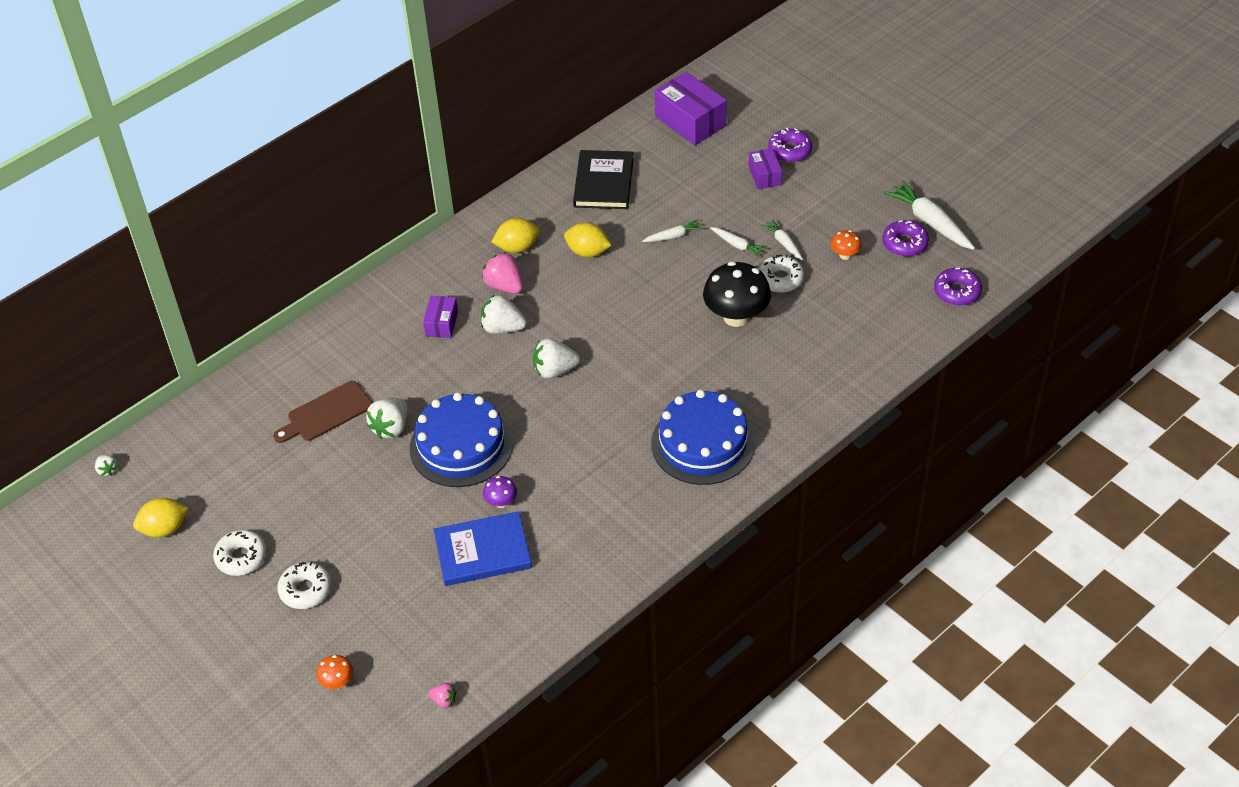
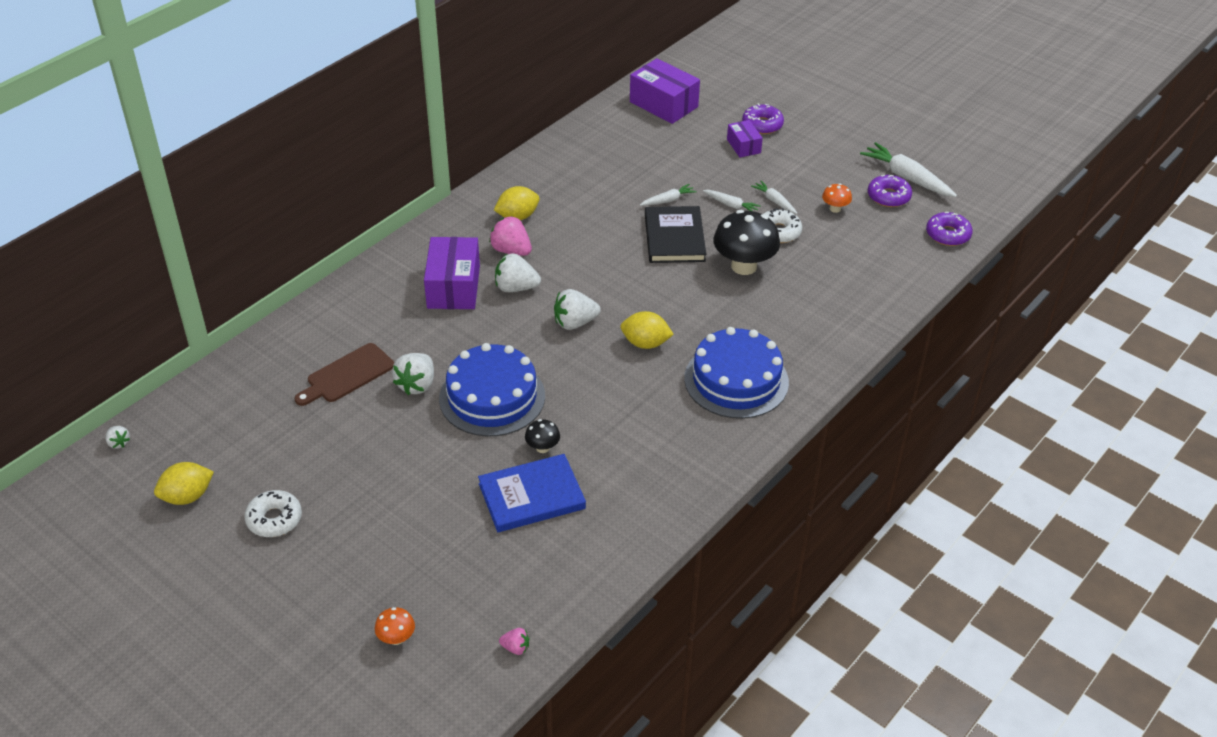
camera: 10 degrees left, 5 degrees down
white donut [277,561,331,609] -> none
purple box [423,296,458,338] -> purple box [424,237,480,309], size x1.80
purple mushroom [483,476,517,508] -> black mushroom [525,419,560,453]
yellow lemon [564,222,612,257] -> yellow lemon moved to [620,311,674,349]
black book [573,150,634,209] -> black book moved to [645,206,706,263]

